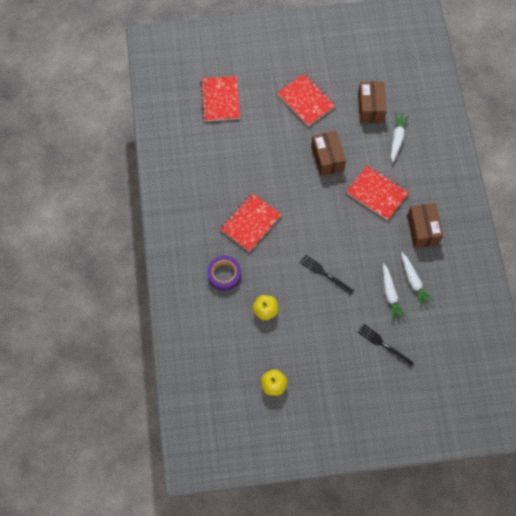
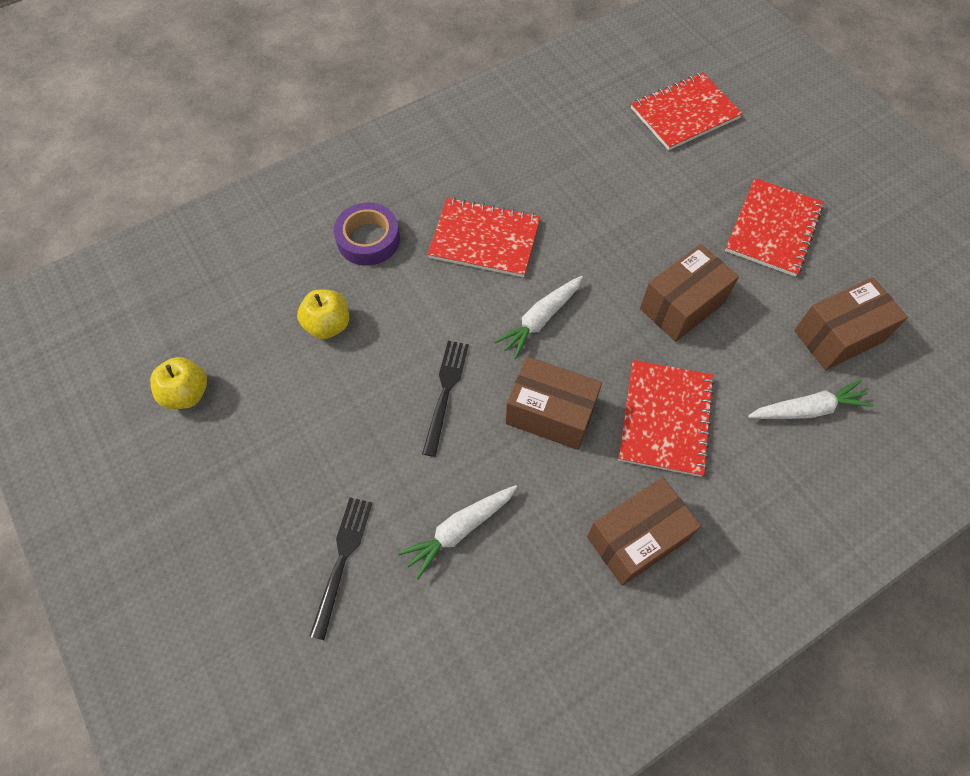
camera: 65 degrees right, 5 degrees down
white carrot [401,252,434,307] -> white carrot moved to [494,276,583,359]
none -> brown box [506,356,602,450]

